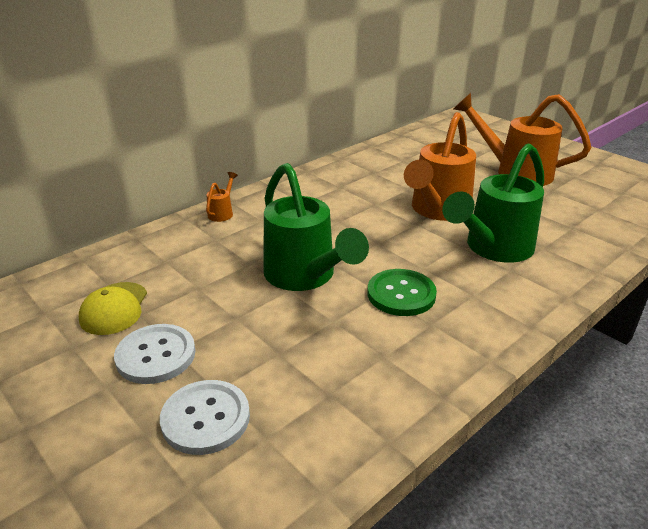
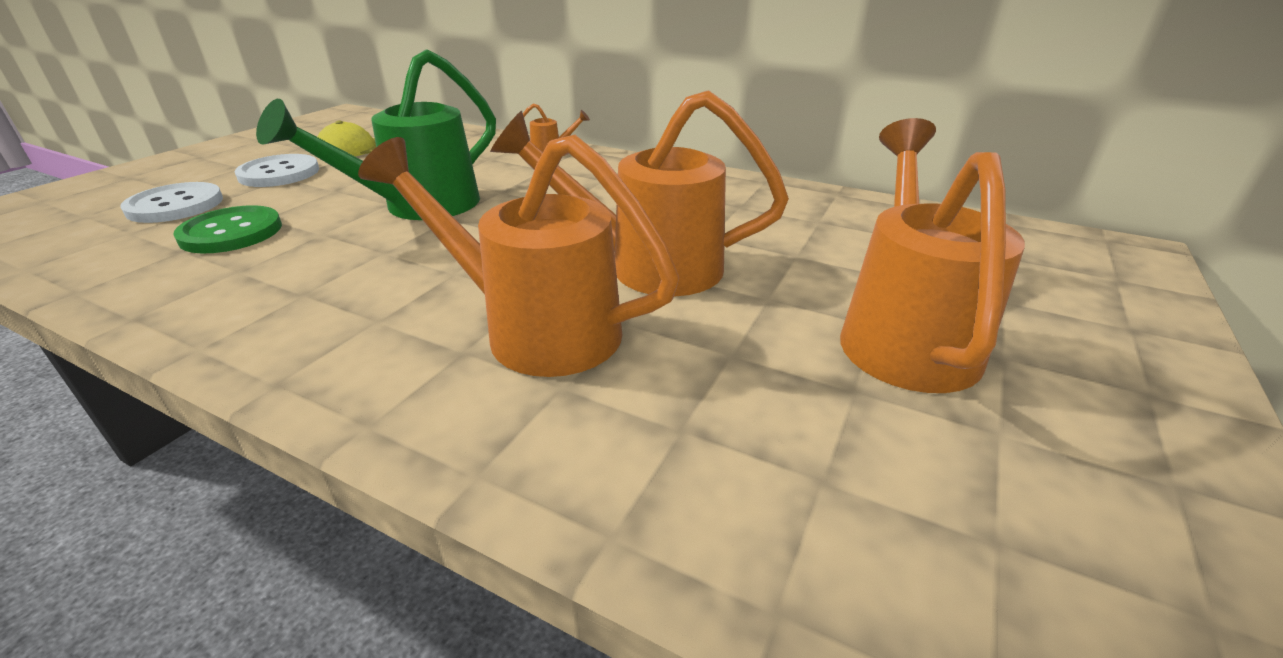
camera: 70 degrees right, 0 degrees up
green button [367,269,437,316] -> green button moved to [173,205,282,254]
green watering can [442,143,544,263] -> orange watering can [358,135,679,377]

